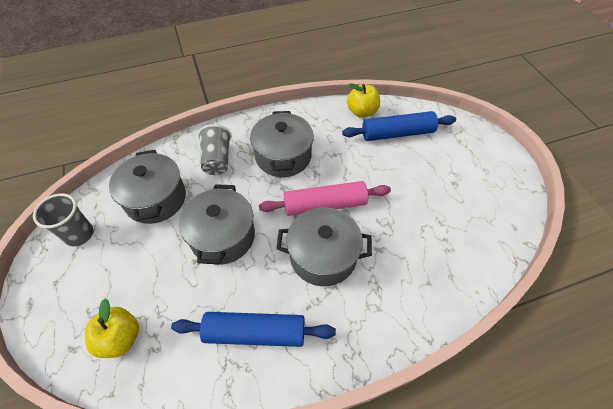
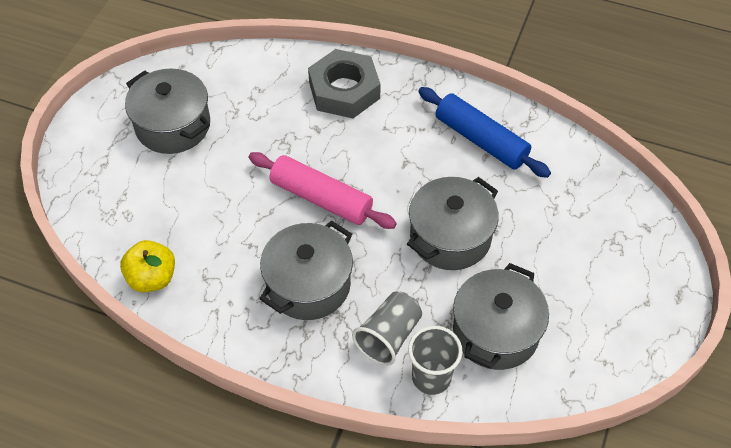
camera: 140 degrees left, 0 degrees up
grey cup [33,193,94,246] -> grey cup moved to [408,326,463,395]
yellow apple [85,298,139,358] -> none
grey pot [276,207,372,286] -> grey pot moved to [125,68,210,154]
blue rolling pin [342,111,456,141] -> none
none -> grey nut [308,49,381,118]

